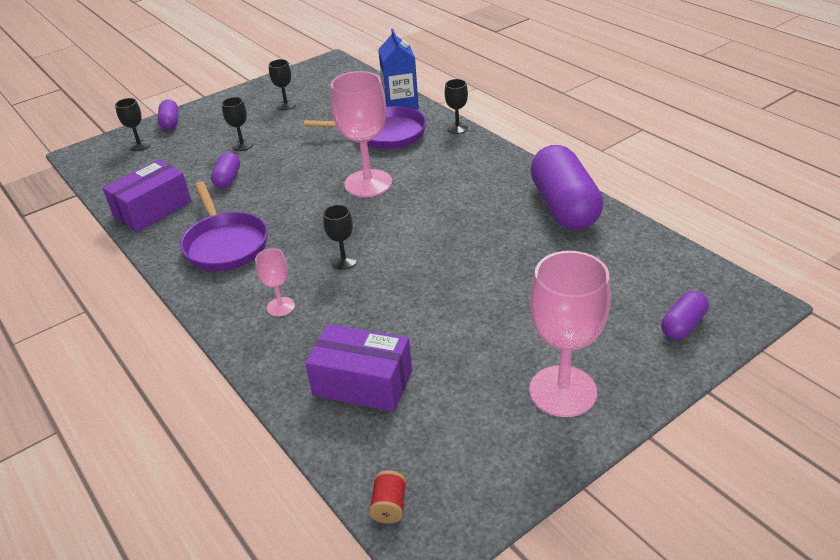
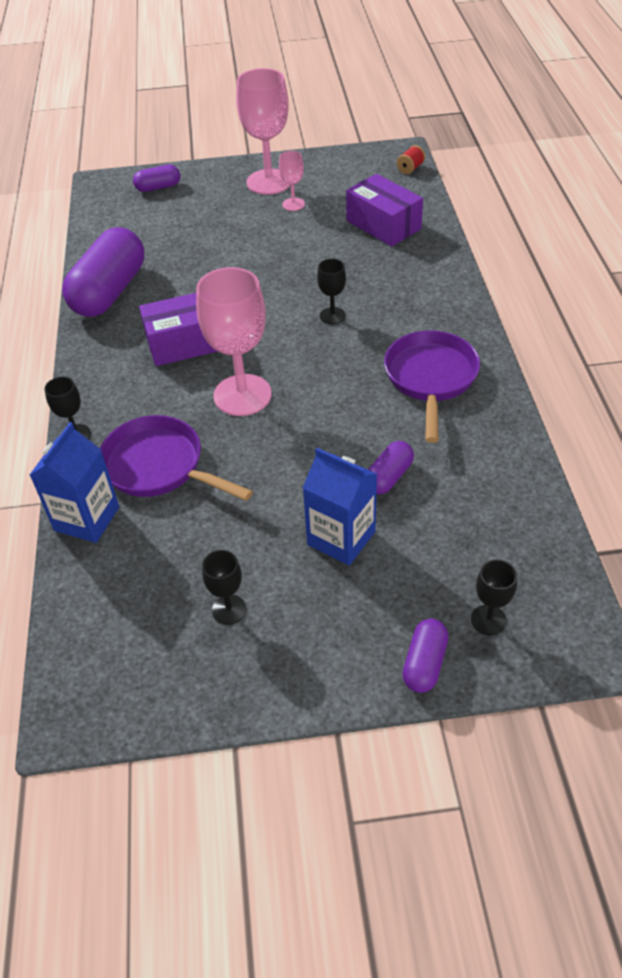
camera: 150 degrees left, 10 degrees up
purple box [103,160,192,232] -> purple box moved to [139,293,218,366]
black goblet [222,97,253,151] -> blue carton [303,448,377,566]
pink goblet [255,248,295,317] -> pink goblet moved to [279,151,305,211]

